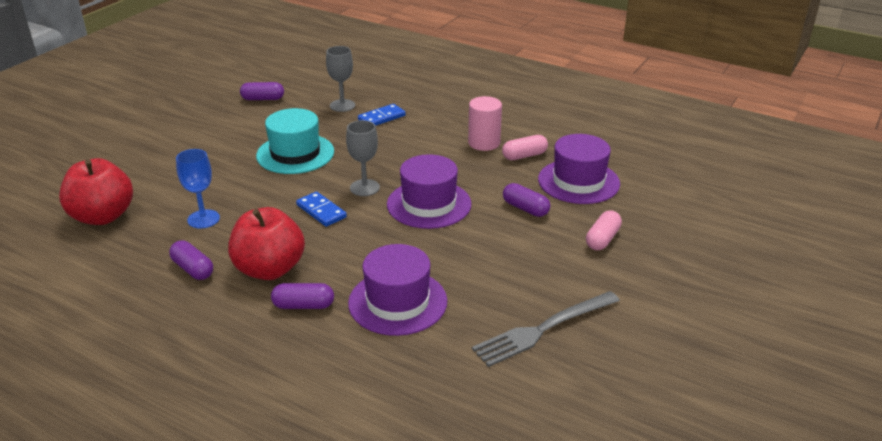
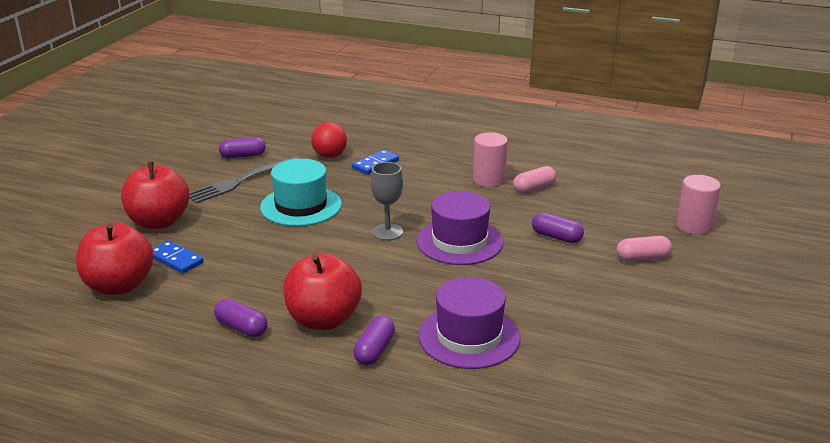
camera: 10 degrees left, 5 degrees down
blue goblet [176,149,220,229] -> none
purple capsule [271,283,334,309] -> purple capsule turned 60 degrees counterclockwise [353,316,395,365]
blue domino [296,191,347,227] -> blue domino moved to [152,240,204,274]
grey goblet [326,46,355,112] -> red ball [311,122,347,158]
grey fork [472,291,620,367] -> grey fork moved to [189,156,300,204]
purple hat [538,134,620,204] -> none
pink capsule [586,210,622,250] -> pink capsule turned 60 degrees clockwise [616,236,672,261]
none -> red apple [121,162,189,229]
none -> pink cylinder [676,175,721,235]

